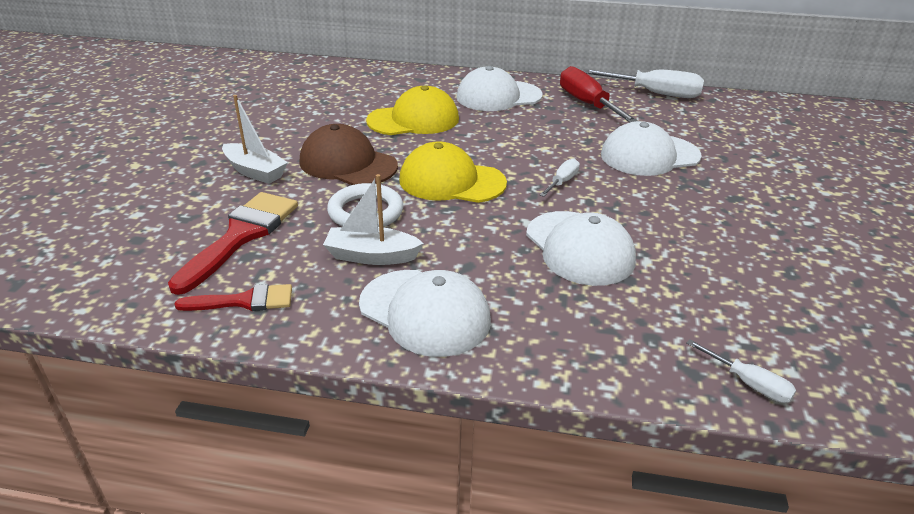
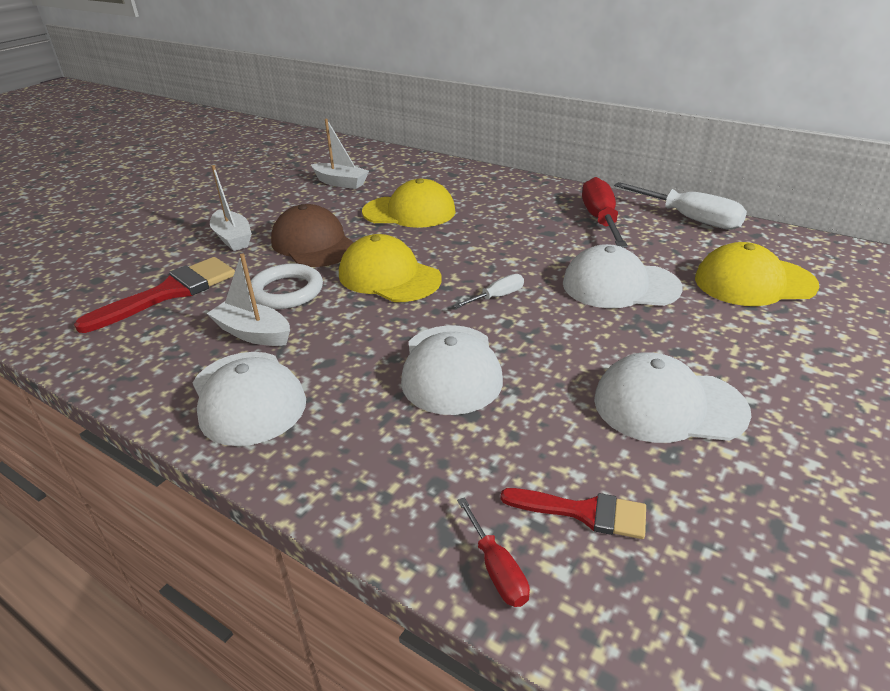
camera: 25 degrees right, 0 degrees up
red brush [174,284,292,311] -> red brush moved to [501,488,646,539]
white cap [456,66,543,111] -> white cap moved to [594,352,752,443]
white screwdriver [686,339,796,403] -> red screwdriver [457,497,530,607]
none -> white boat [311,119,369,189]
none -> yellow cap [695,242,819,306]

